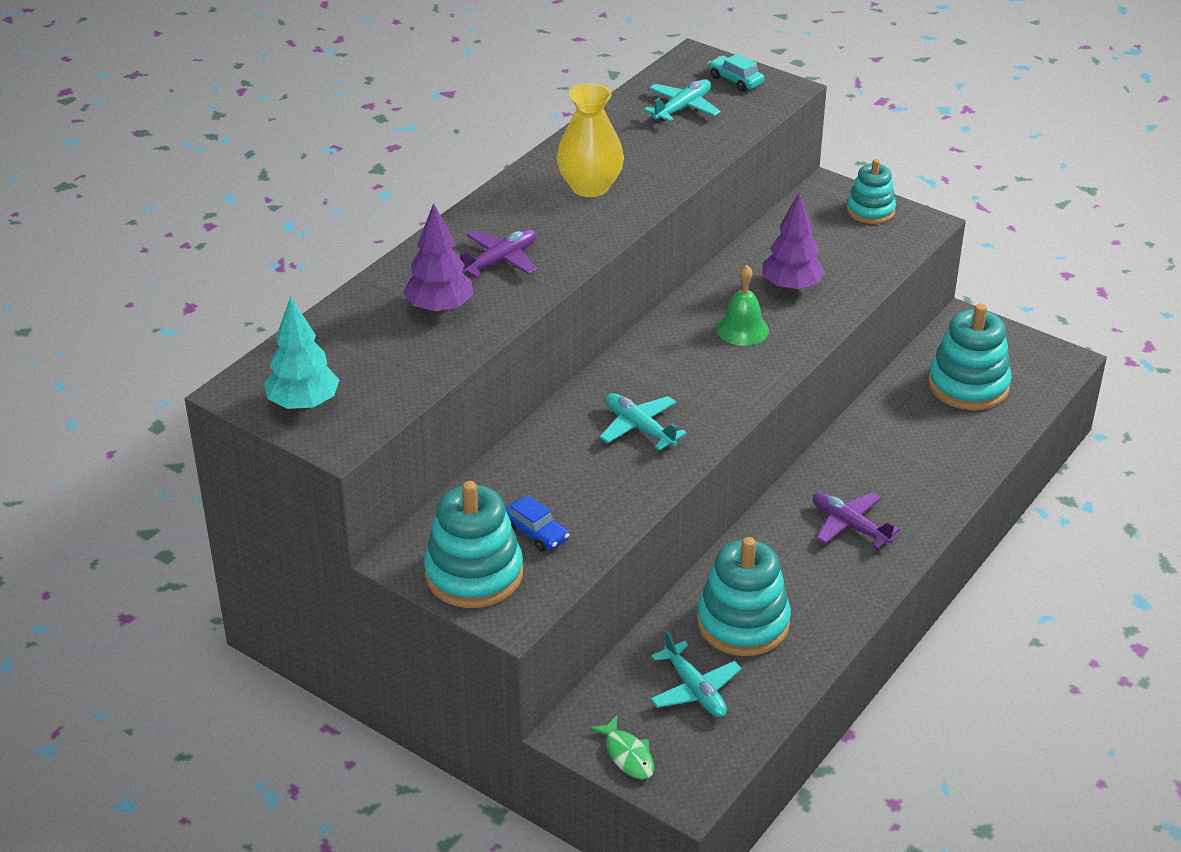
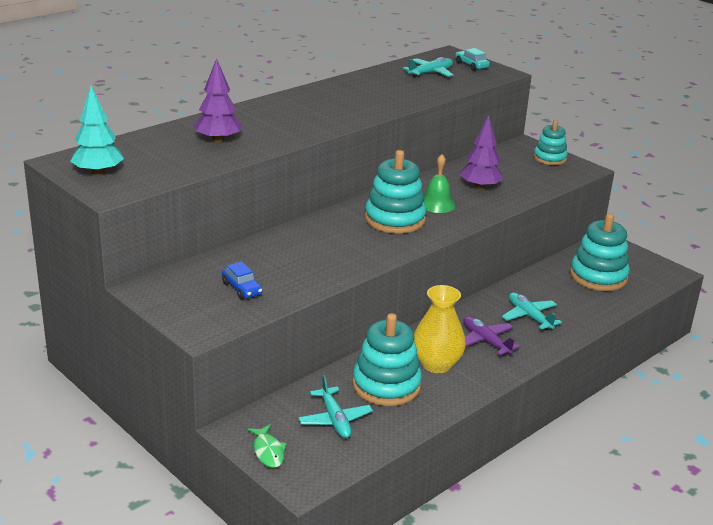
camera: 10 degrees right, 10 degrees down
turquoise stacking toy [424,481,523,608] -> turquoise stacking toy moved to [365,150,426,234]
purple plane [460,229,537,278] -> none
yellow vase [556,83,624,197] -> yellow vase moved to [414,285,466,373]
turquoise plane [600,393,687,450] -> turquoise plane moved to [502,292,562,330]

